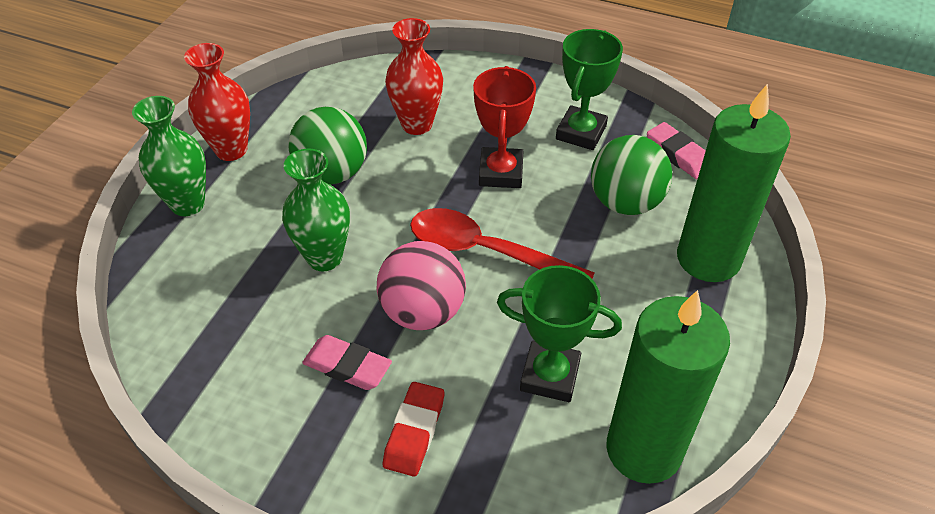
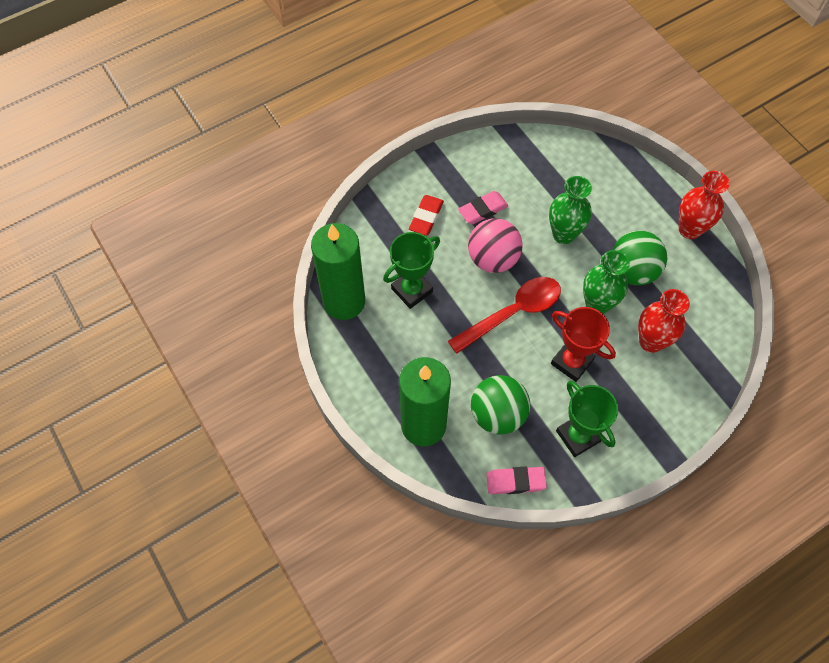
camera: 125 degrees right, 15 degrees up
green vase [132,96,206,216] -> green vase moved to [583,250,630,314]
red eraser [383,382,444,477] -> red eraser turned 60 degrees clockwise [409,195,444,236]

